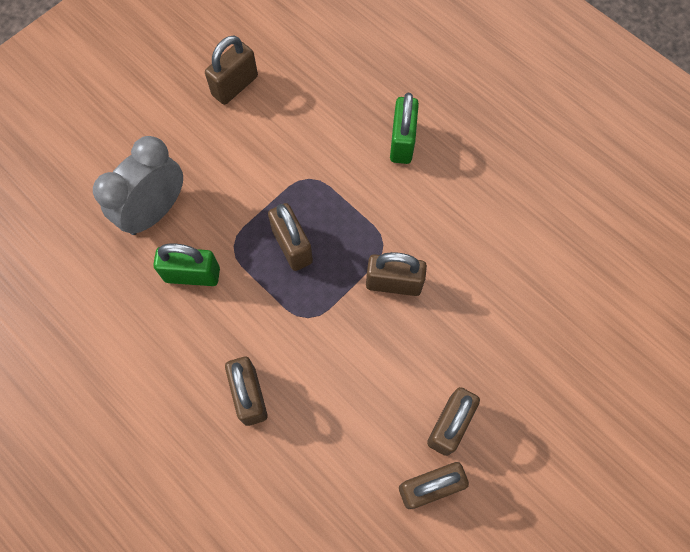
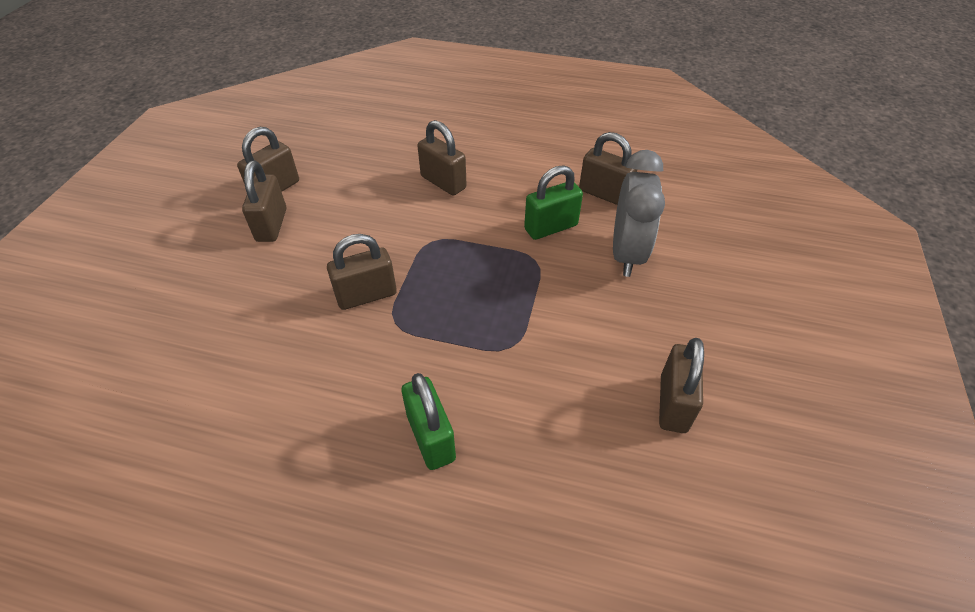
camera: 150 degrees right, 20 degrees down
brown padlock [268,203,313,271] -> brown padlock moved to [579,132,637,205]

